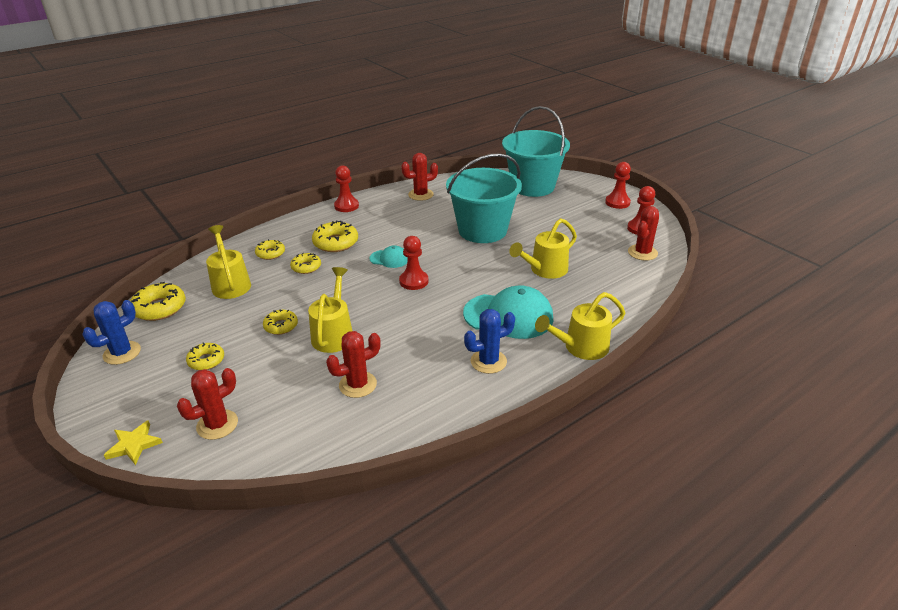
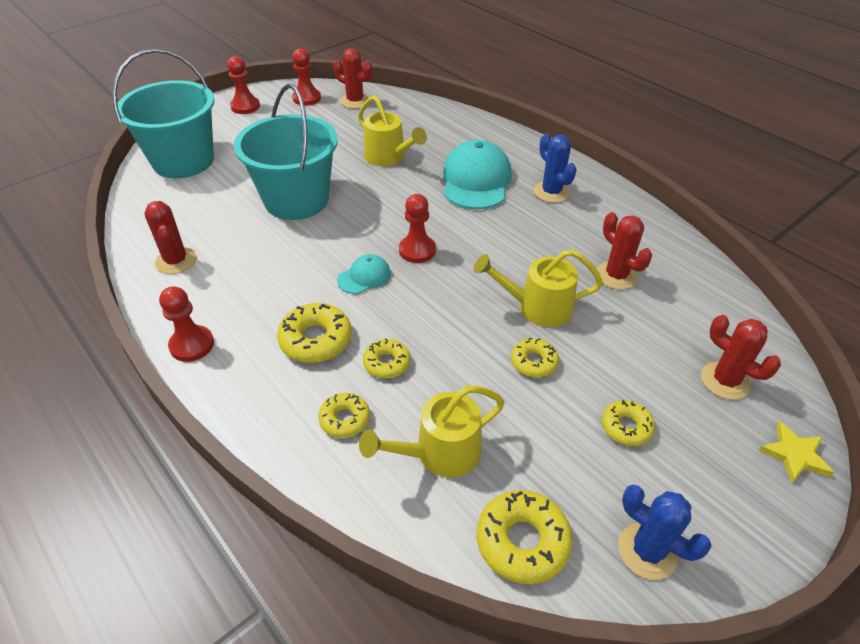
camera: 95 degrees left, 10 degrees up
turquoise cap [369,245,408,268] -> turquoise cap turned 45 degrees clockwise [337,254,391,294]
yellow watering can [535,292,625,360] -> none

